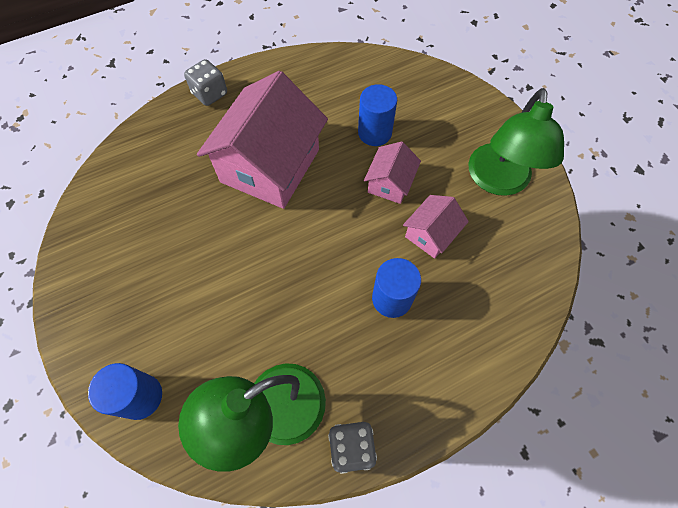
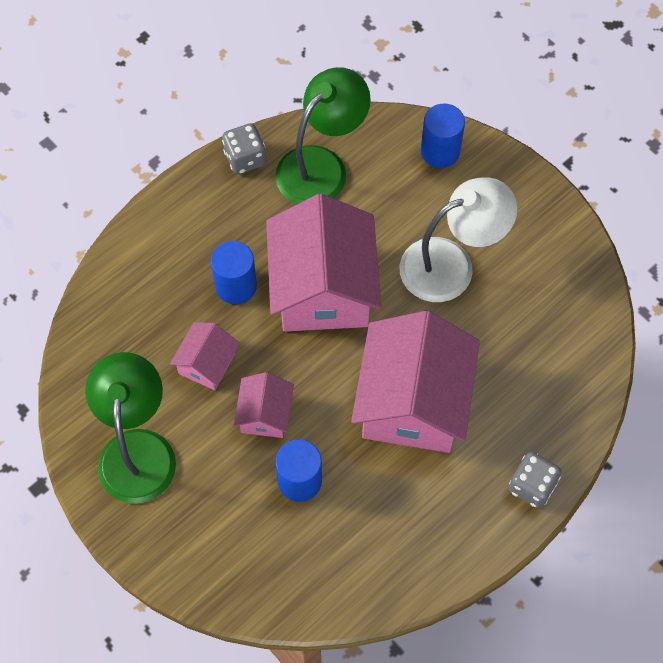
camera: 165 degrees right, 0 degrees up
none -> pink house [266,194,381,331]
none -> white lamp [400,177,517,302]

